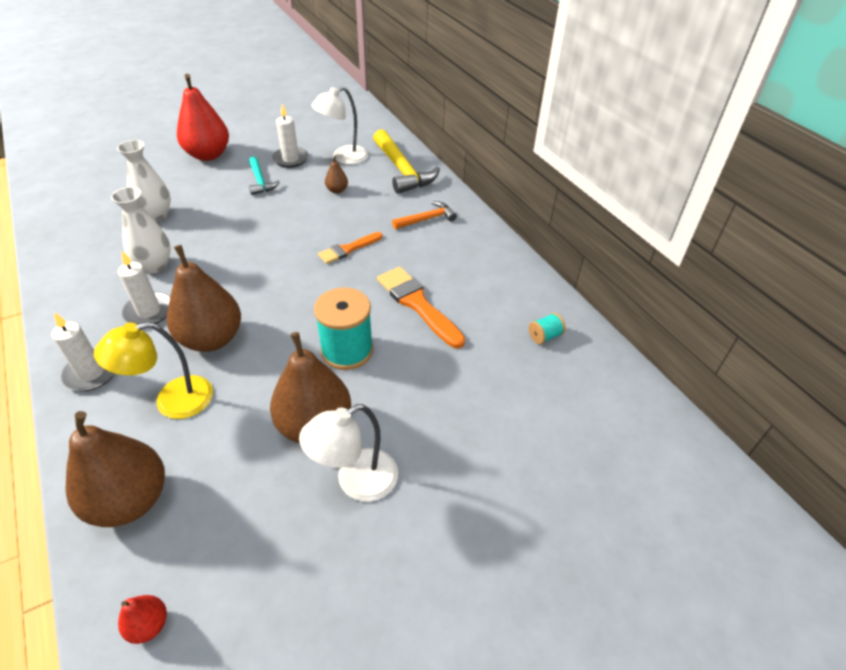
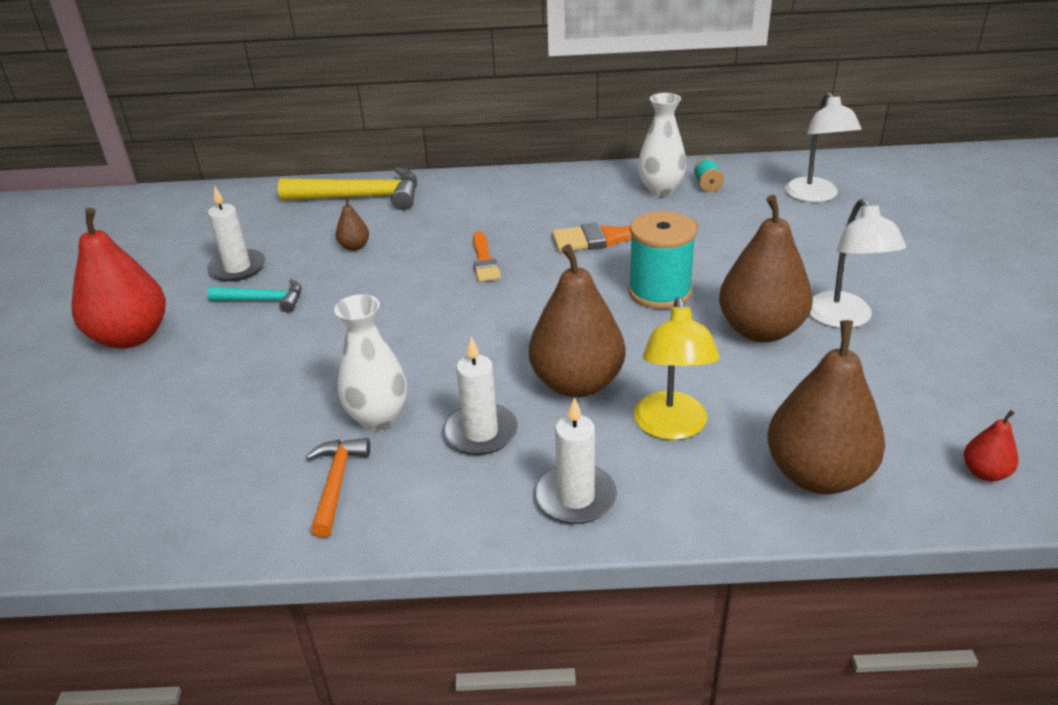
camera: 60 degrees left, 10 degrees down
white vase [117,140,171,222] -> white vase moved to [638,93,686,197]
white lamp [311,86,368,165] -> white lamp moved to [785,92,862,202]
orange hammer [392,201,457,229] -> orange hammer moved to [306,438,370,537]

